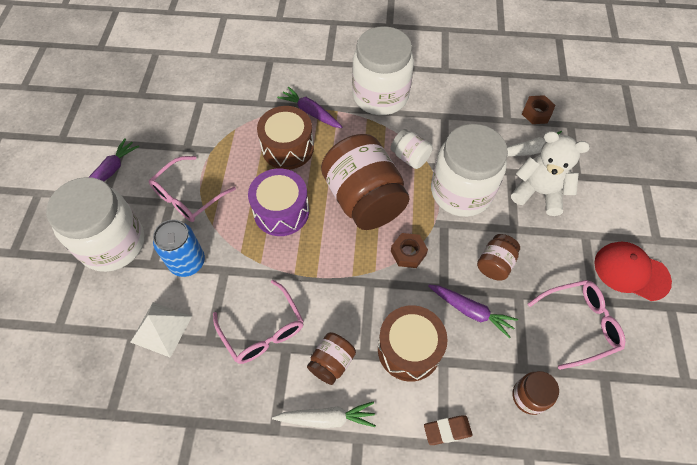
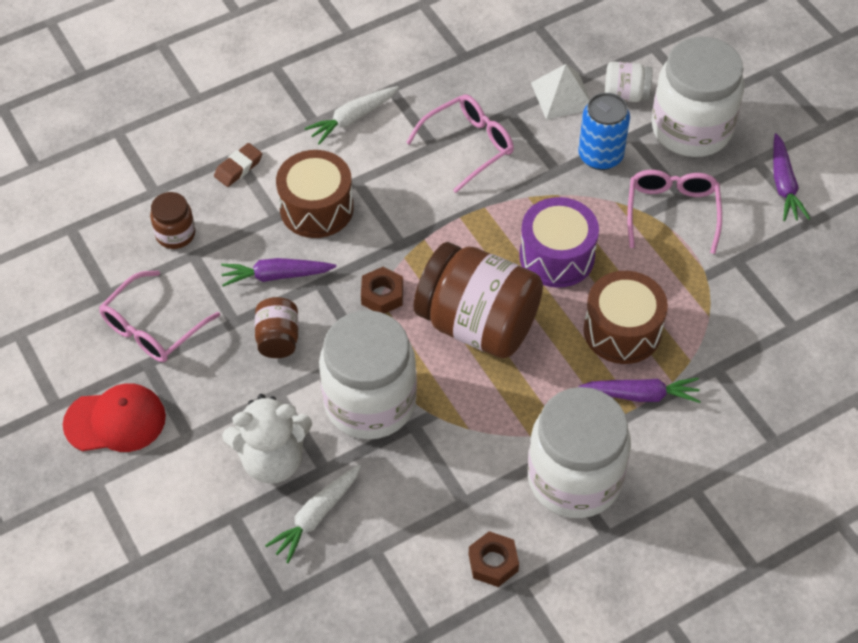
camera: 145 degrees right, 5 degrees down
pink glasses [213,280,304,364] -> pink glasses turned 120 degrees clockwise [406,94,514,193]
brown jar [307,332,356,385] -> none
white jar [391,129,433,169] -> white jar moved to [605,61,653,102]
brown nut [522,95,556,124] -> brown nut moved to [469,531,519,587]

